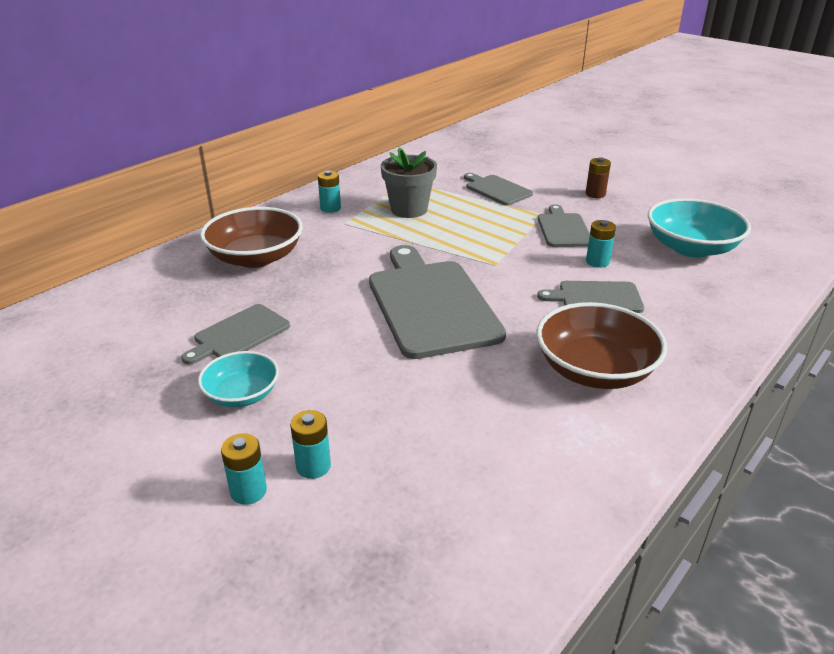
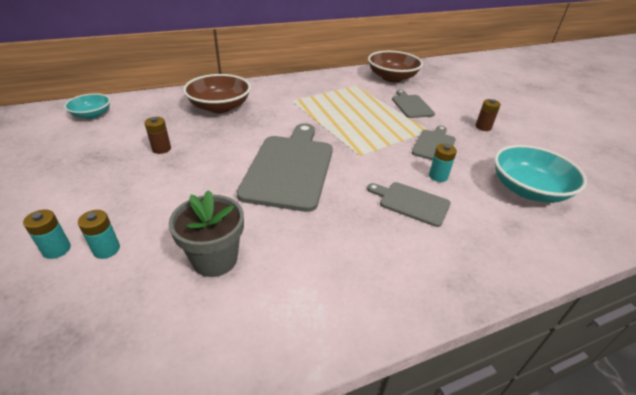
camera: 25 degrees right, 5 degrees up
grey cutting board [181,304,290,365] -> brown battery [144,117,171,154]
turquoise bowl [198,351,279,407] -> turquoise bowl moved to [64,93,111,119]
turquoise battery [318,170,341,213] -> none
grey flower pot [381,147,437,218] -> grey flower pot moved to [169,190,244,277]
brown bowl [537,302,667,389] -> brown bowl moved to [368,51,423,82]

